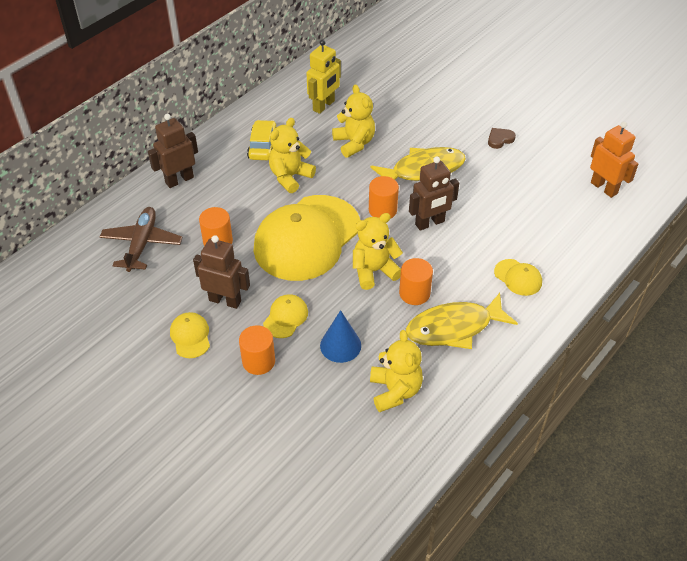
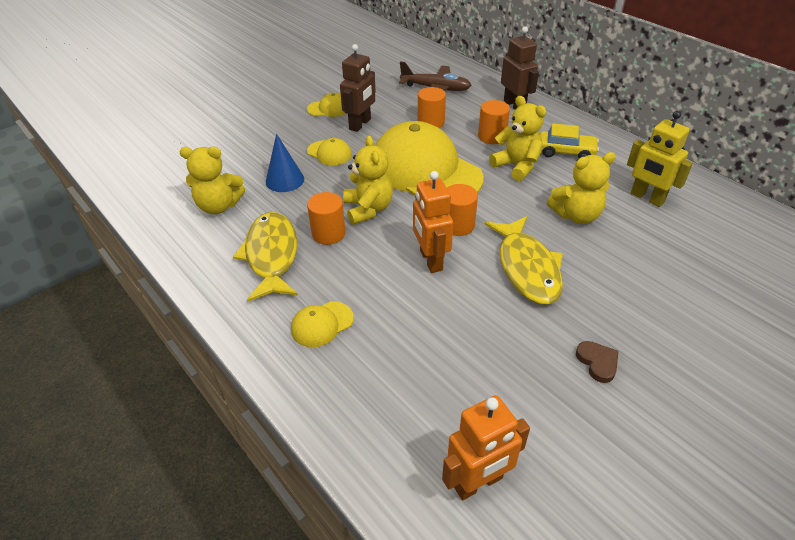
camera: 100 degrees right, 5 degrees down
orange cylinder [239,325,275,375] -> orange cylinder moved to [478,100,510,144]
brown robot [409,157,459,231] -> orange robot [413,171,453,273]

